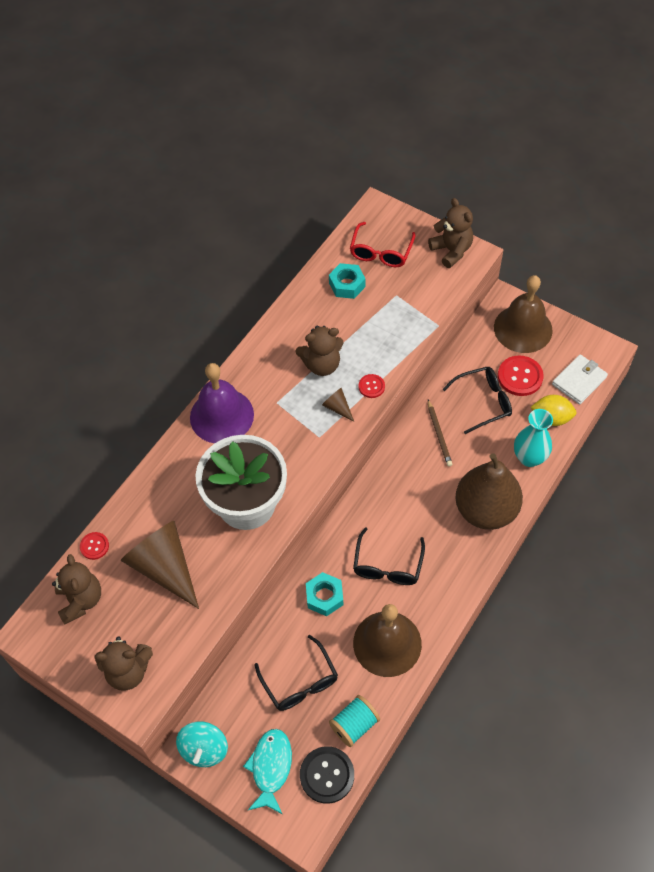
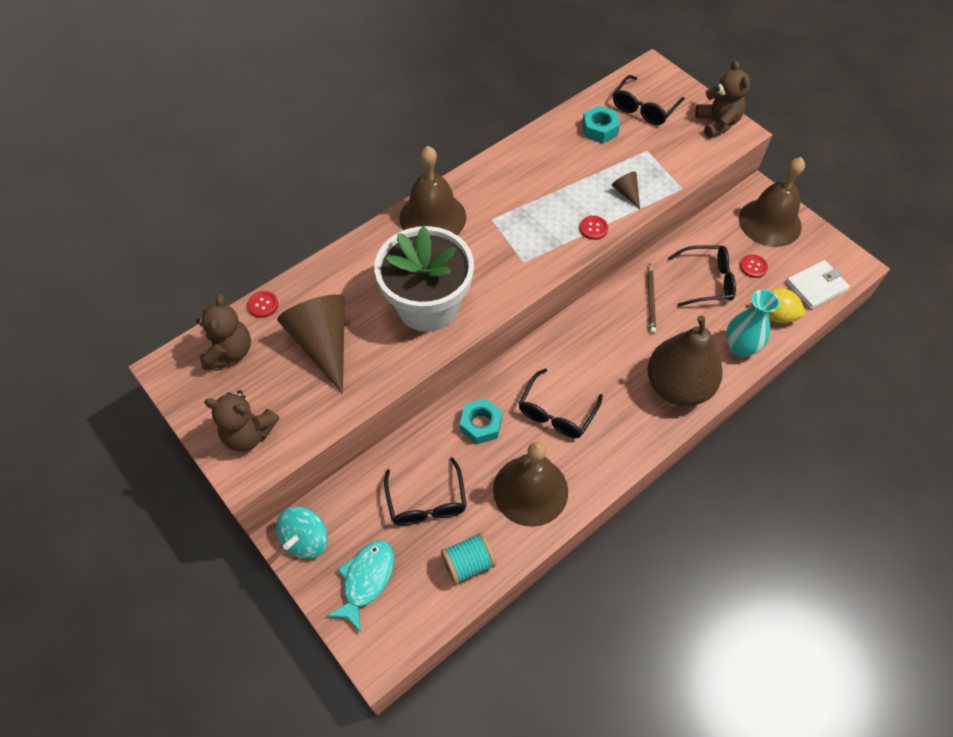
camera: 15 degrees right, 0 degrees up
purple bell [190,363,254,444] -> brown bell [399,146,466,235]
brown teddy bear [296,326,344,376] -> none
black button [300,746,354,804] -> none
brown cone [322,388,354,422] -> brown cone moved to [612,171,640,209]
red glasses [350,222,415,267] -> black glasses [613,75,685,125]
red button [498,355,544,396] -> red button [740,254,768,278], size x0.56

